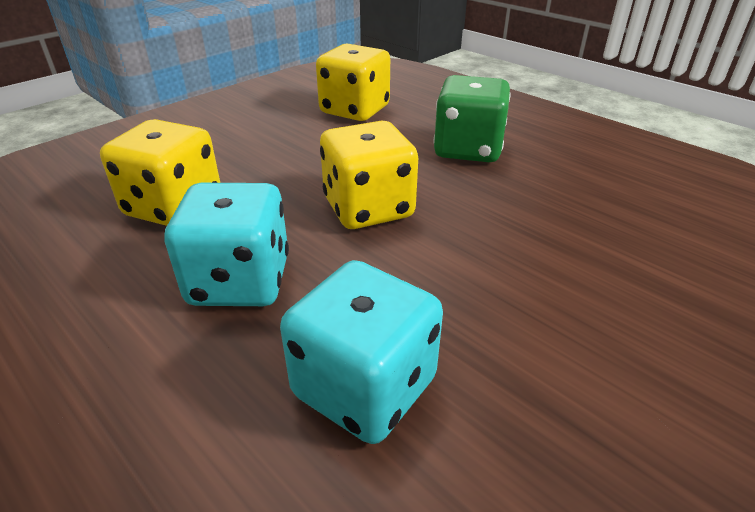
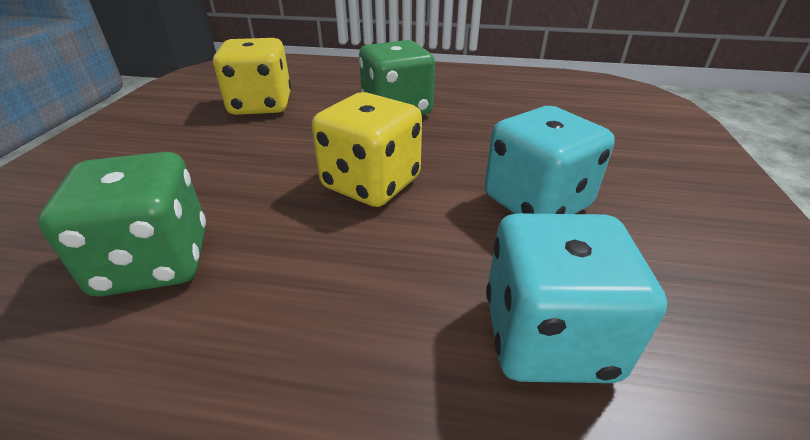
camera: 35 degrees left, 0 degrees up
yellow dice [100,119,220,226] -> green dice [38,152,206,297]
turquoise dice [164,183,289,306] -> turquoise dice moved to [485,106,615,214]

